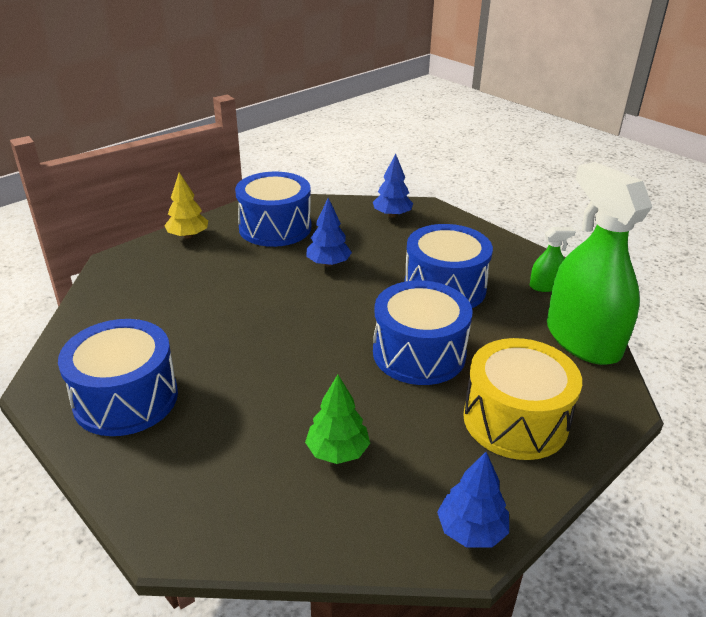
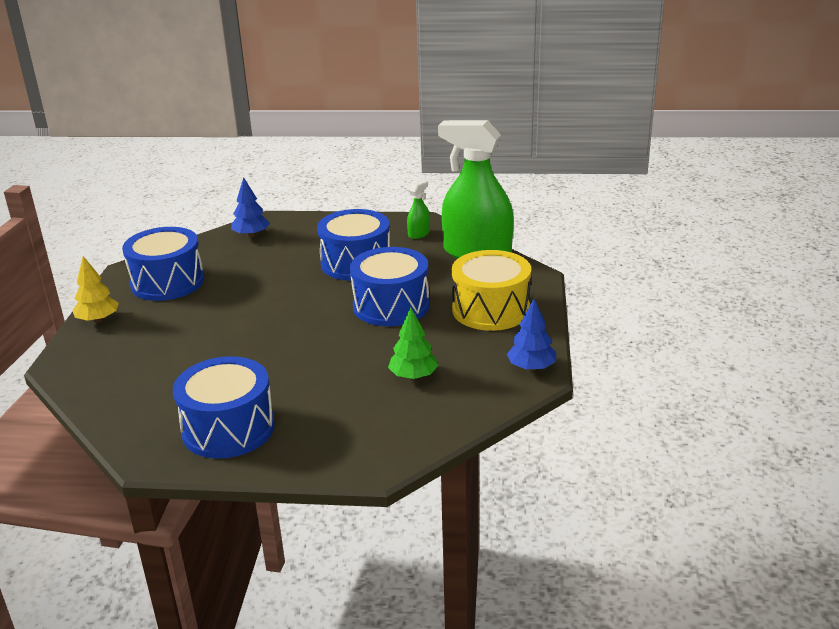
camera: 40 degrees left, 5 degrees down
blue tree [306,198,352,267] -> none

